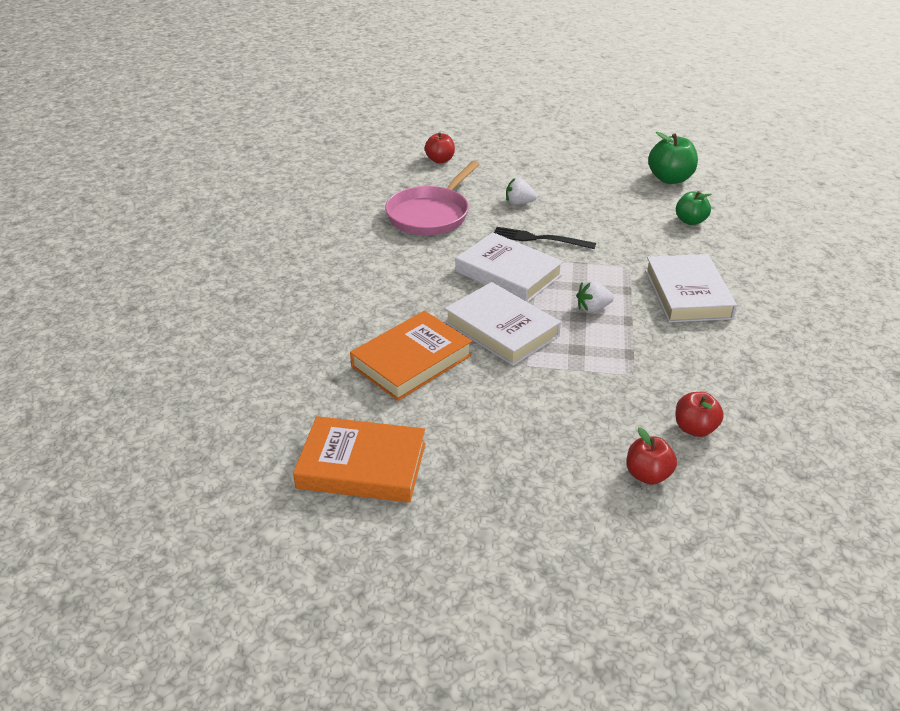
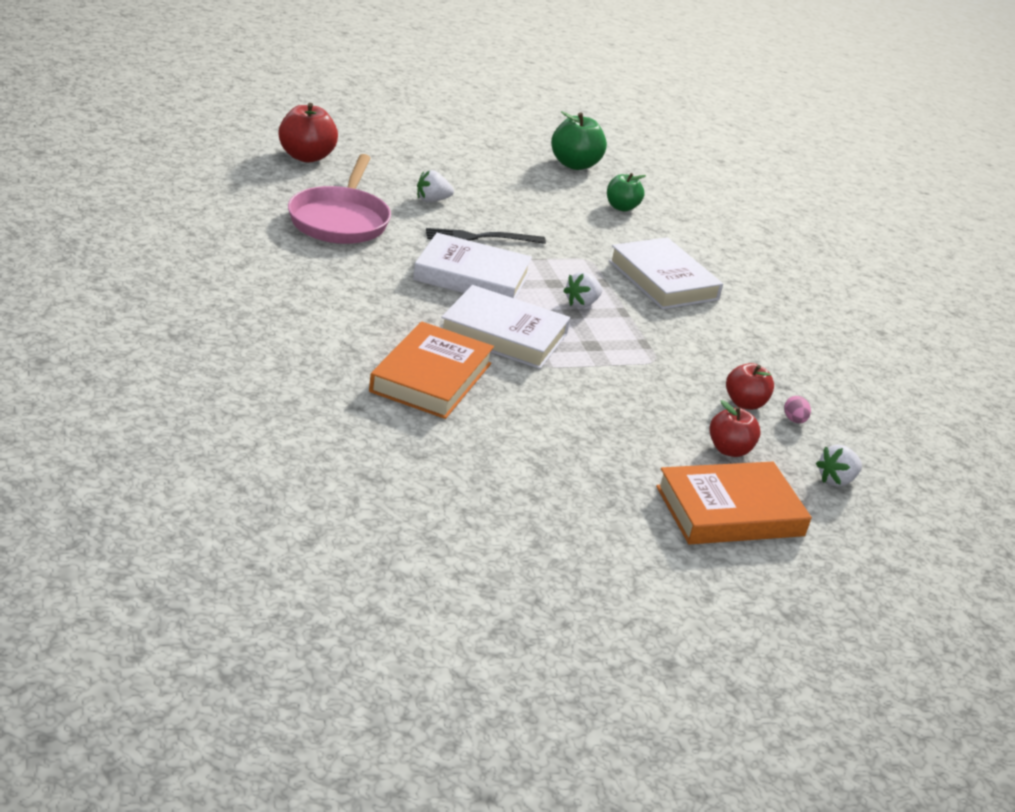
camera: 30 degrees left, 5 degrees down
orange book [293,416,425,503] -> orange book moved to [656,462,812,544]
red apple [425,132,455,163] -> red apple [278,103,338,163], size x1.53
none -> pink egg [784,396,811,423]
none -> white strawberry [816,445,862,487]

